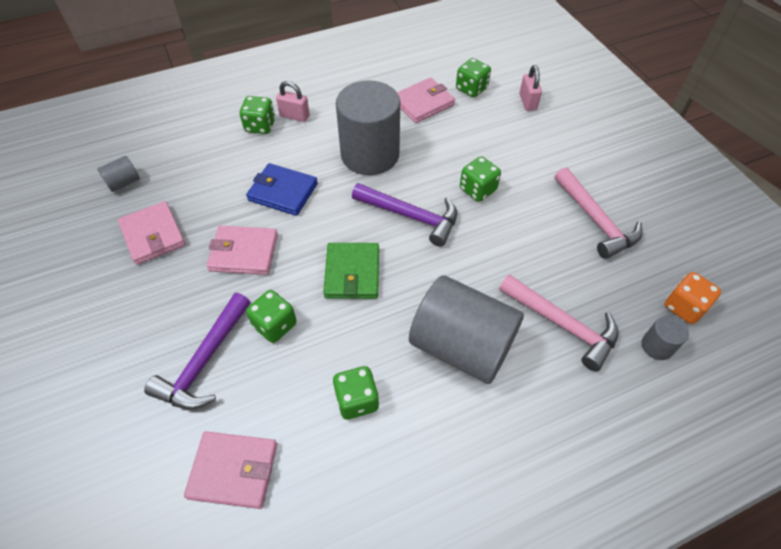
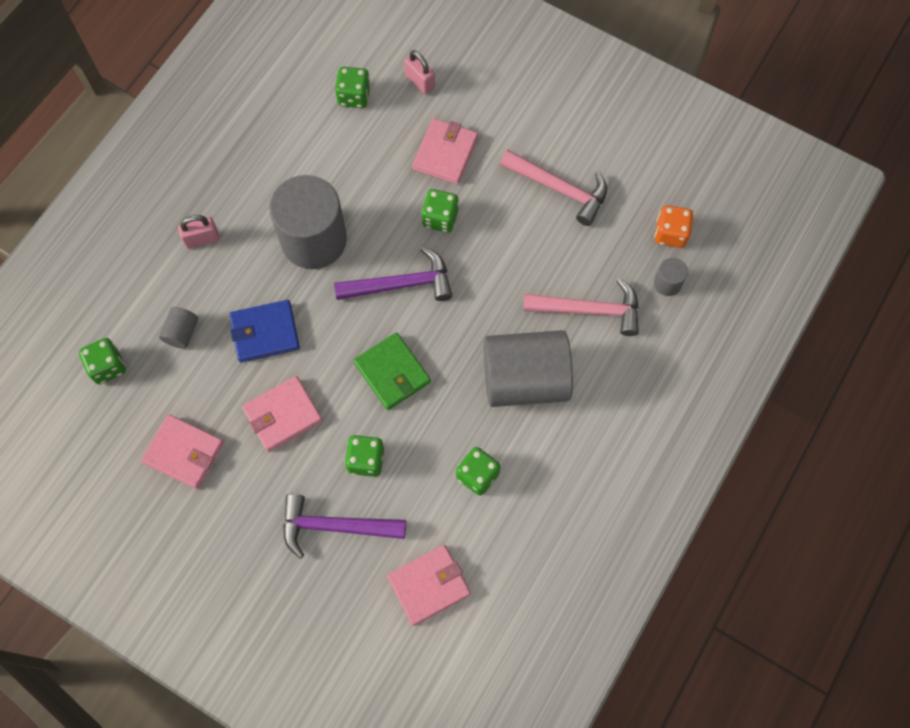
camera: 35 degrees left, 15 degrees up
grey cylinder [97,156,140,192] -> grey cylinder moved to [159,307,198,349]
purple hammer [144,293,250,409] -> purple hammer turned 105 degrees clockwise [283,494,406,558]
green dice [240,96,275,134] -> green dice moved to [79,338,126,384]
pink wallet [397,78,455,123] -> pink wallet moved to [412,118,478,184]

